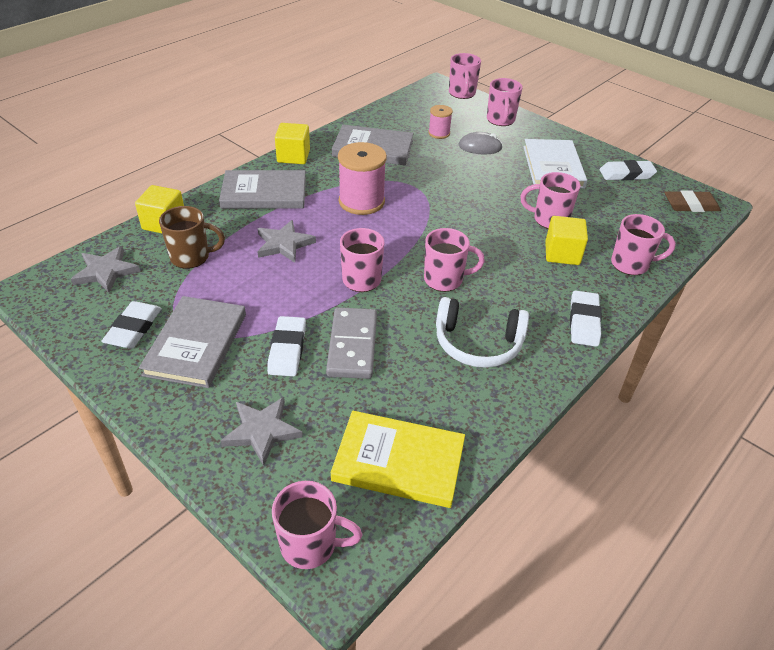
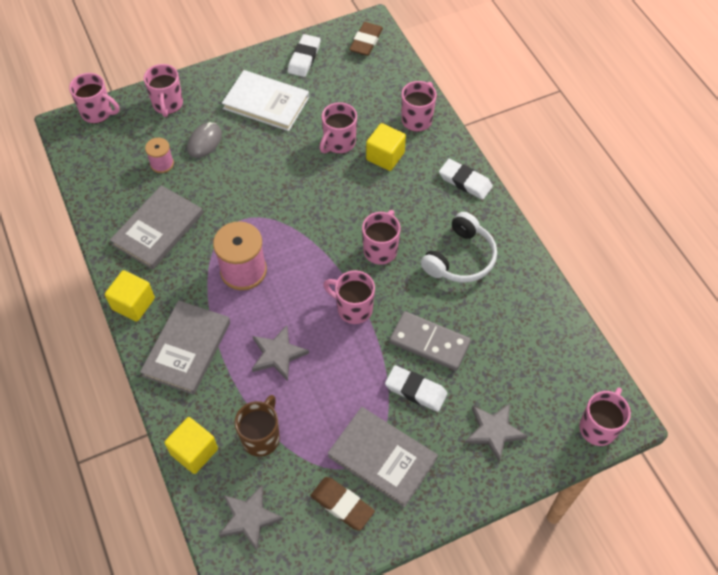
camera: 65 degrees left, 15 degrees up
white eraser [101,301,162,349] -> brown eraser [310,477,375,531]
yellow book [331,411,465,508] -> none
pink mug [487,78,522,126] -> pink mug turned 60 degrees clockwise [144,64,183,117]

